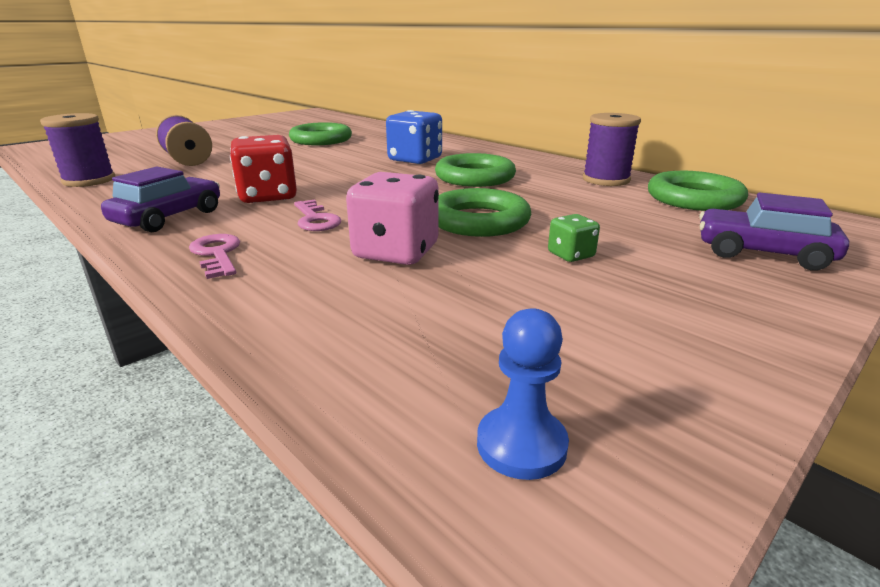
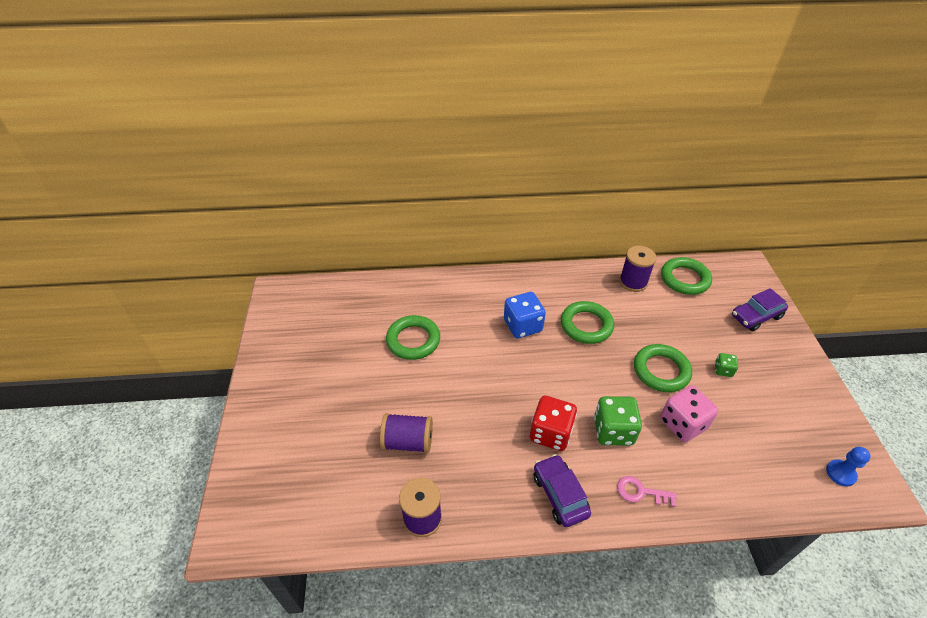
camera: 50 degrees left, 20 degrees up
pink key [294,200,341,231] -> green dice [594,396,642,446]

